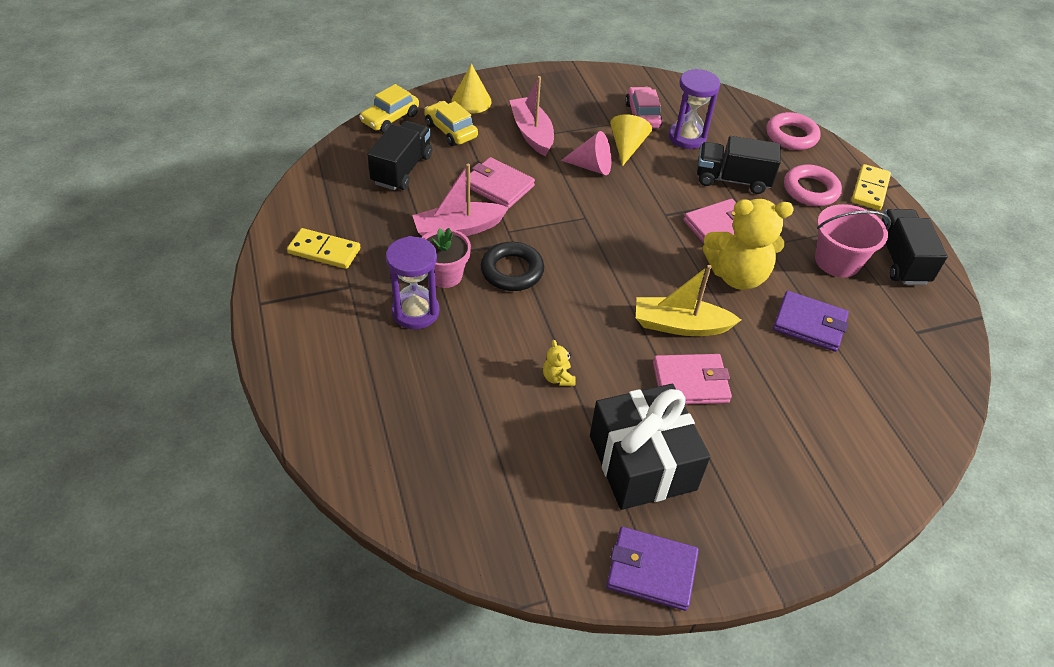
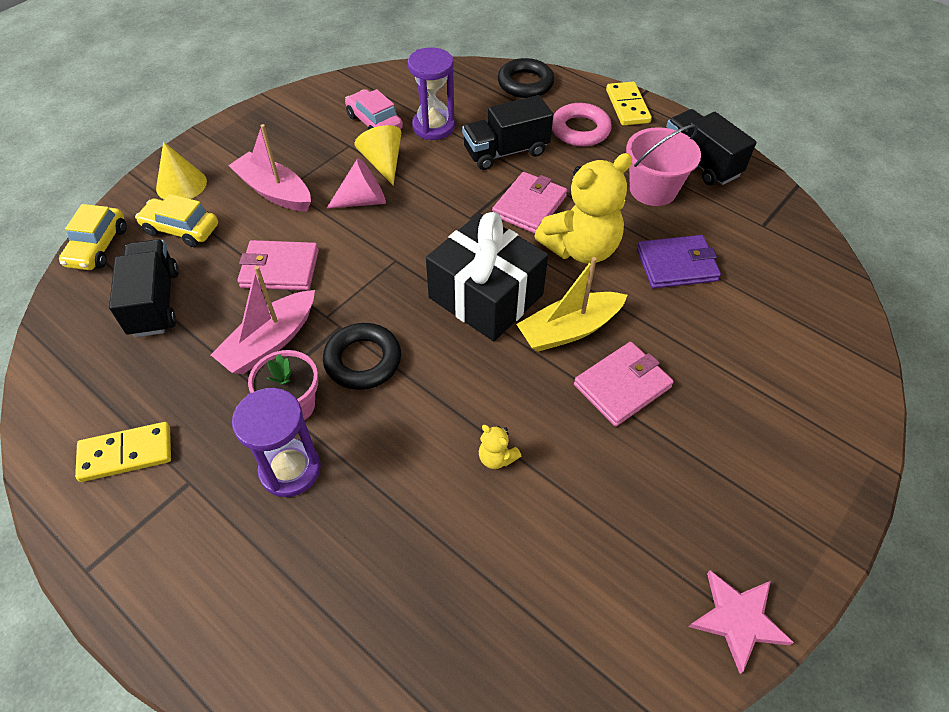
camera: 30 degrees left, 5 degrees up
black gift [590,384,710,510] -> black gift moved to [426,212,548,341]
purple wallet [606,527,699,611] -> pink star [689,570,794,674]
pink ring [767,112,821,150] -> black ring [498,58,554,98]

